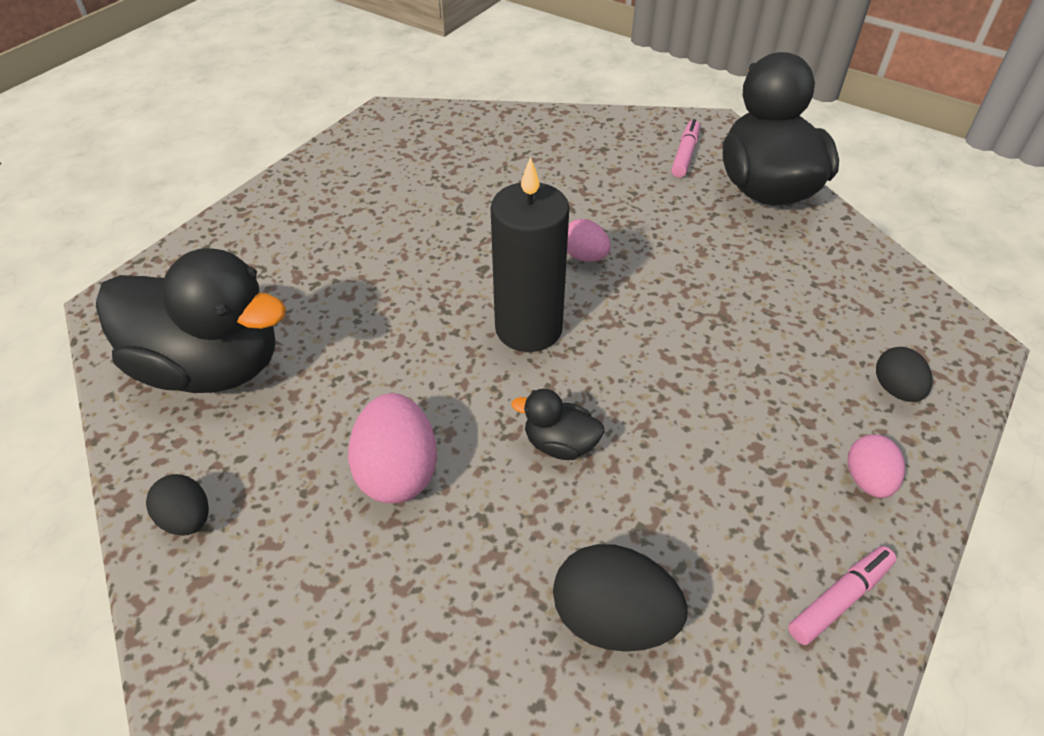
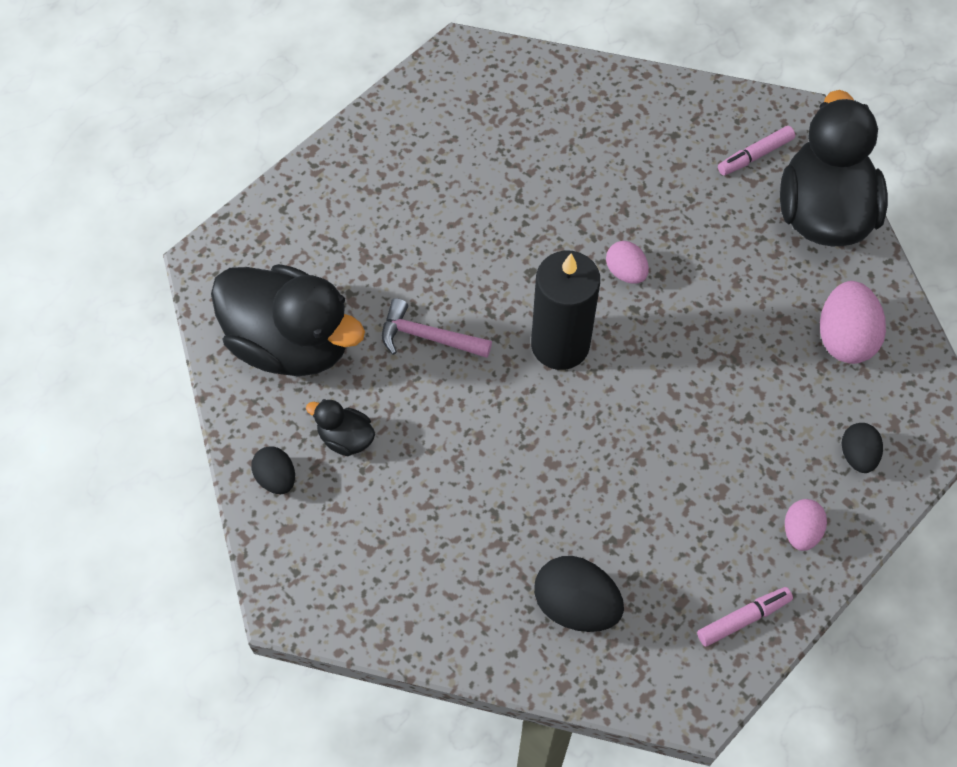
camera: 10 degrees right, 15 degrees up
pink egg [348,393,437,503] -> pink egg moved to [820,281,886,364]
black duck [511,389,605,460] -> black duck moved to [306,399,375,456]
pink marker [671,119,700,178] -> pink marker turned 150 degrees counterclockwise [718,126,795,176]
none -> pink hammer [382,298,492,358]

